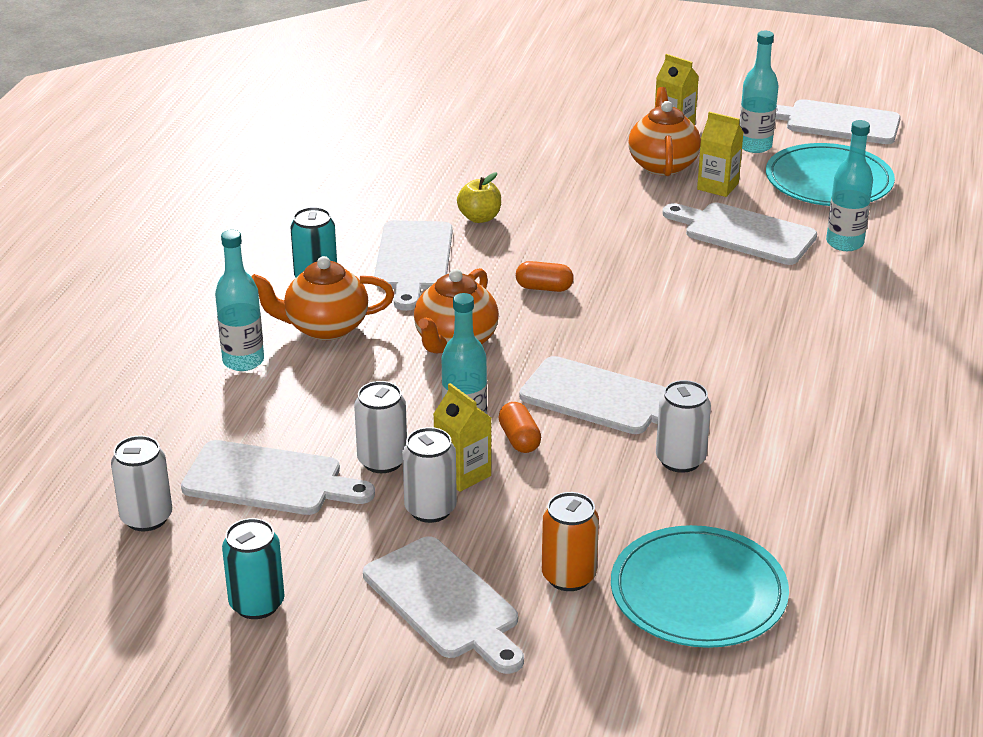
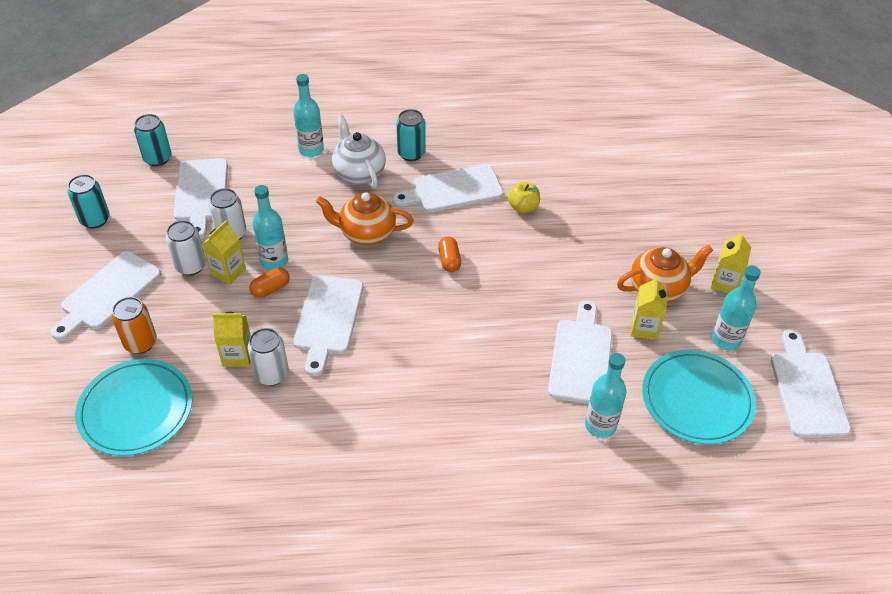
camera: 70 degrees right, 15 degrees up
white can [111,435,172,532] -> turquoise can [134,114,171,166]
orange teapot [251,256,394,340] -> white teapot [332,115,386,188]
none -> yellow carton [212,312,251,367]

